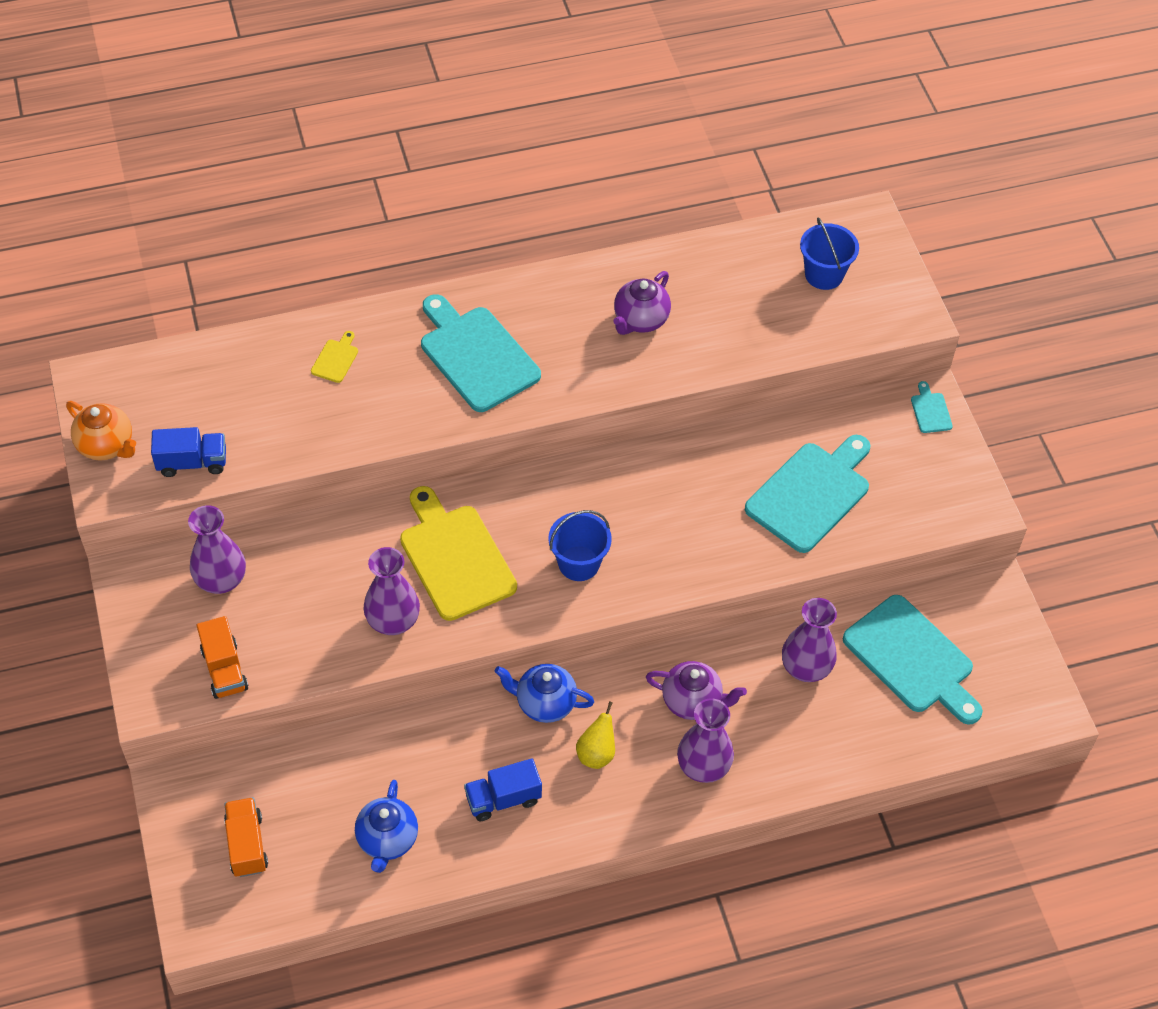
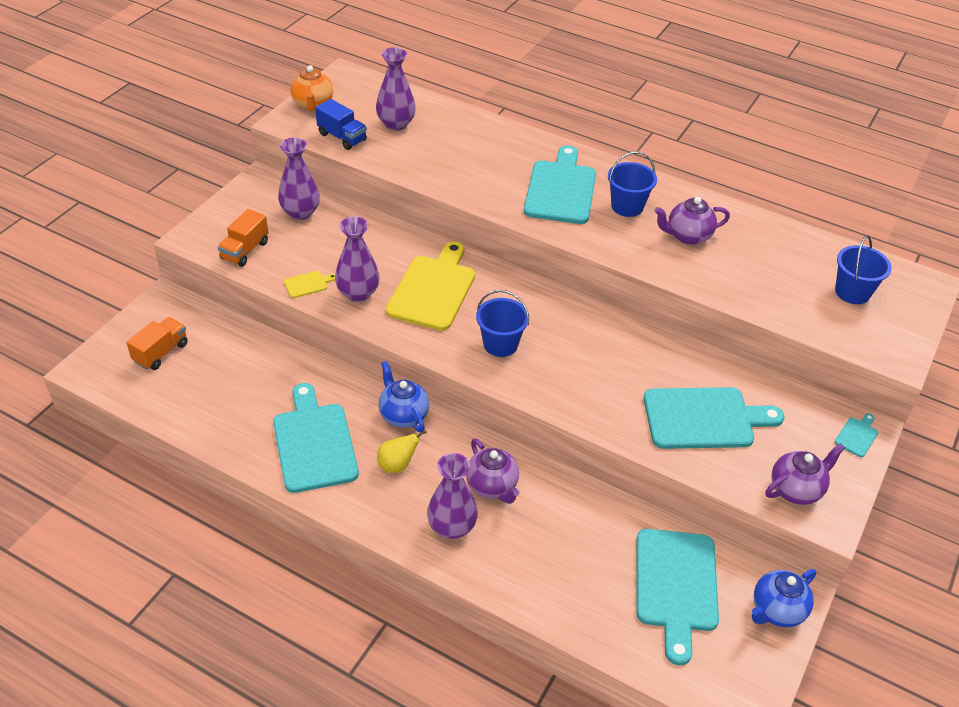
camera: 45 degrees right, 10 degrees down
yellow cutting board [311,331,358,383] -> yellow cutting board moved to [284,271,335,298]
blue teapot [355,780,418,873] -> blue teapot moved to [752,569,816,627]
blue truck [464,758,542,821] -> turquoise cutting board [273,383,359,493]
purple vase [782,598,837,682] -> purple vase moved to [376,47,416,130]
none -> blue bucket [608,151,657,217]
none -> purple teapot [766,443,845,505]

